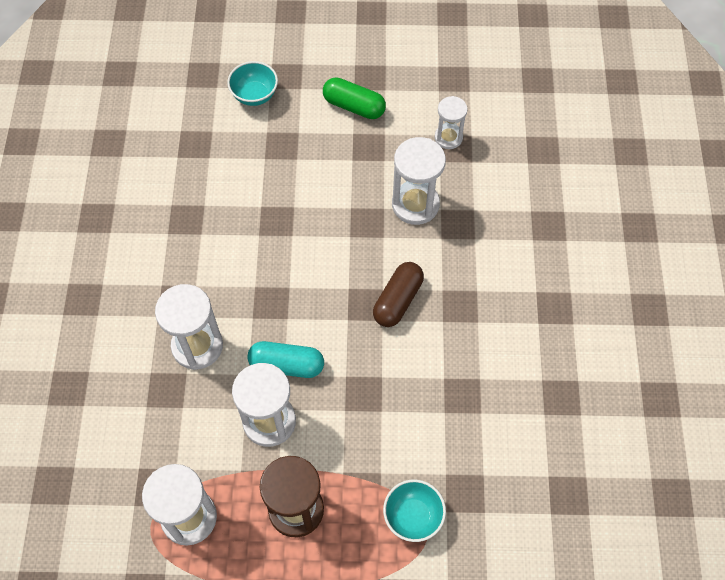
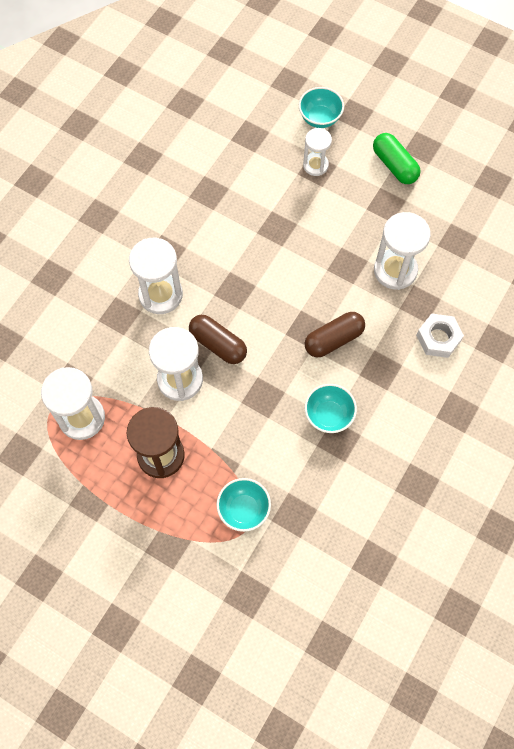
camera: 30 degrees right, 5 degrees up
turquoise capsule [247,341,324,378] -> brown capsule [189,315,247,364]
white hourglass [435,96,468,149] -> white hourglass moved to [303,128,332,176]
none -> turquoise bowl [305,384,357,433]
none -> white nut [416,313,464,358]

